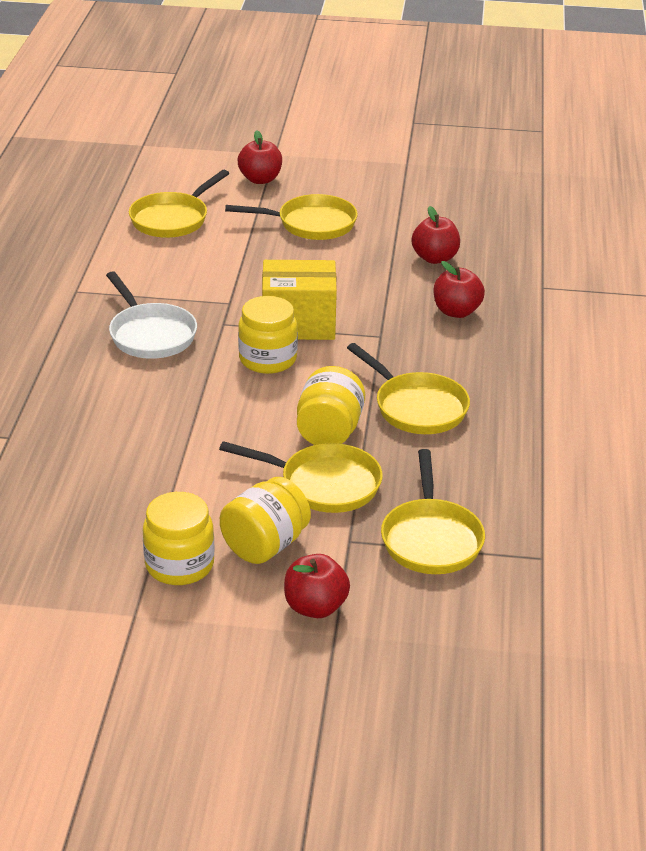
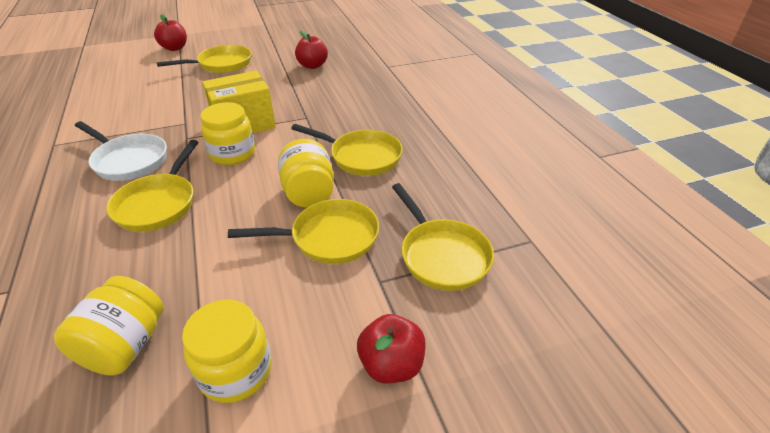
camera: 25 degrees left, 5 degrees up
yellow pan [129,170,229,238] -> yellow pan moved to [106,140,198,232]
yellow jar [220,477,311,564] -> yellow jar moved to [54,276,164,376]
red apple [434,261,485,318] -> none

